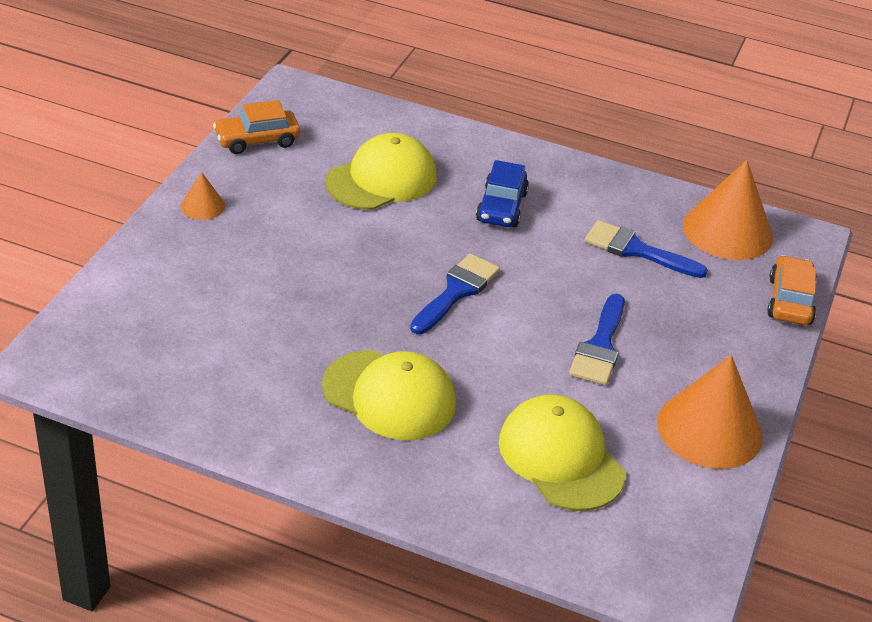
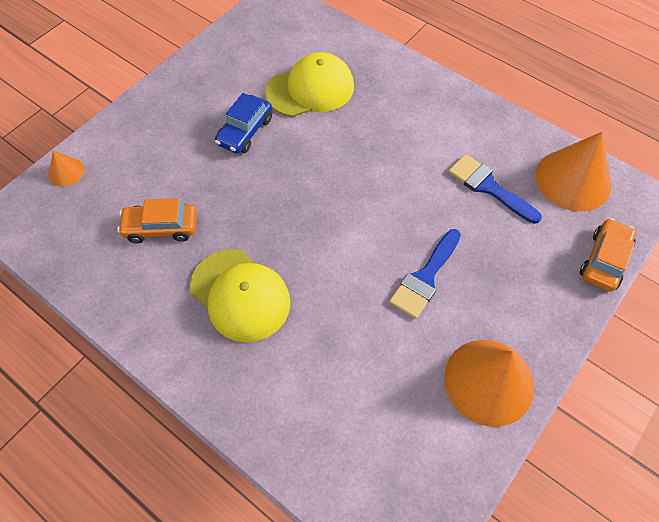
camera: 20 degrees right, 20 degrees up
orange cone [181,172,225,220] -> orange cone moved to [49,151,85,187]
orange car [213,100,300,154] -> orange car moved to [117,198,197,243]
blue brush [410,254,500,334] -> none
blue car [476,160,529,227] -> blue car moved to [215,93,272,154]
yellow cap [499,395,625,511] -> none

